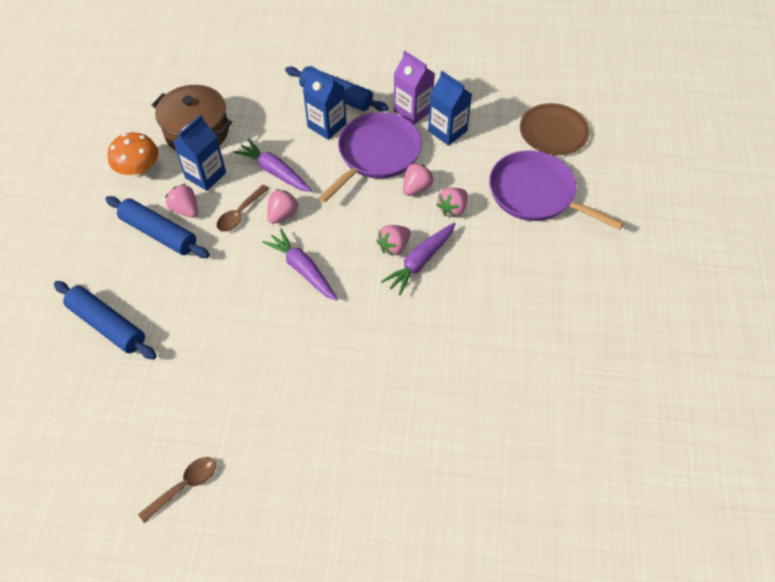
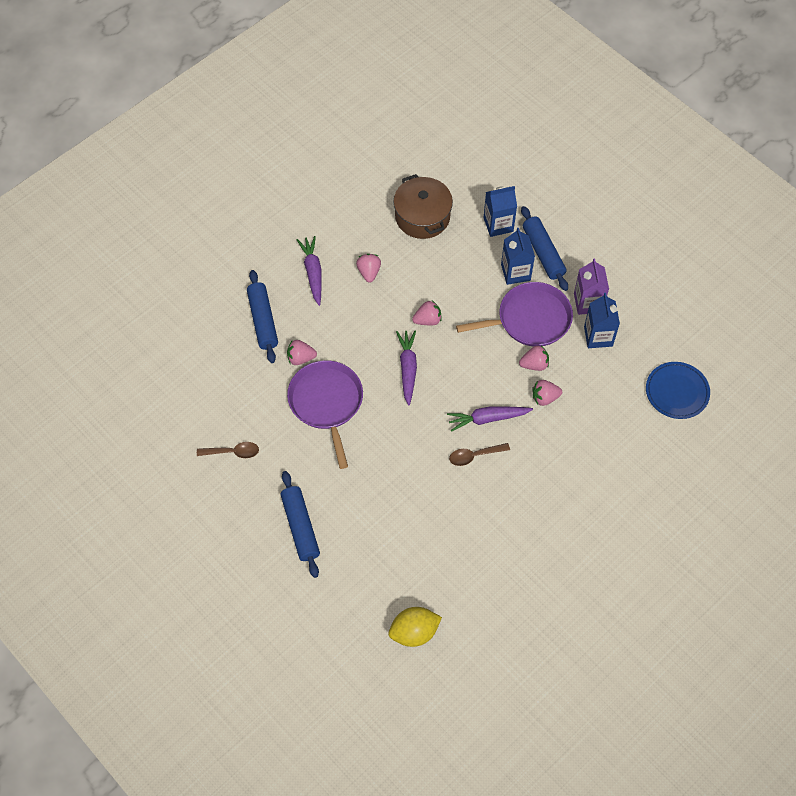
camera: 40 degrees right, 5 degrees up
blue rolling pin [105,196,210,258] -> blue rolling pin moved to [281,471,320,578]
orange mushroom [108,132,158,177] -> none
blue carton [173,115,226,191] -> blue carton moved to [483,186,517,237]
brown spoon [217,185,269,232] -> brown spoon moved to [449,443,510,466]
purple carrot [234,139,312,192] -> purple carrot moved to [297,236,322,306]
pink strawberry [376,225,410,256] -> pink strawberry moved to [287,340,317,365]
purple pan [489,150,624,230] -> purple pan moved to [287,360,363,469]
brown plate [520,103,590,155] -> blue plate [646,362,710,419]
none -> yellow lemon [388,607,442,647]

